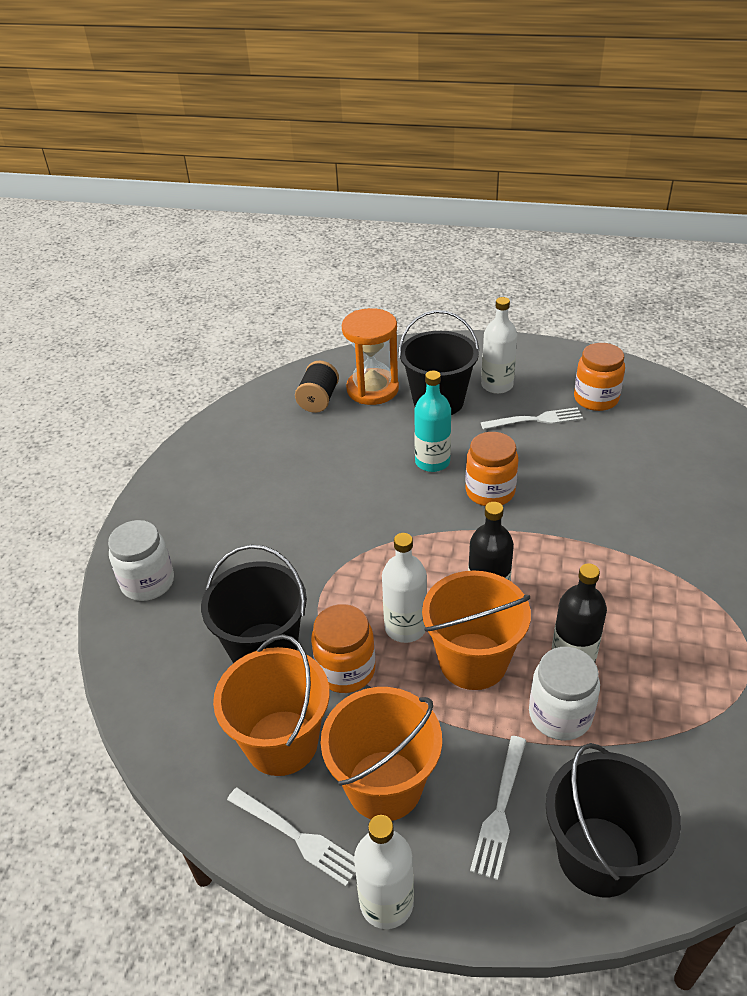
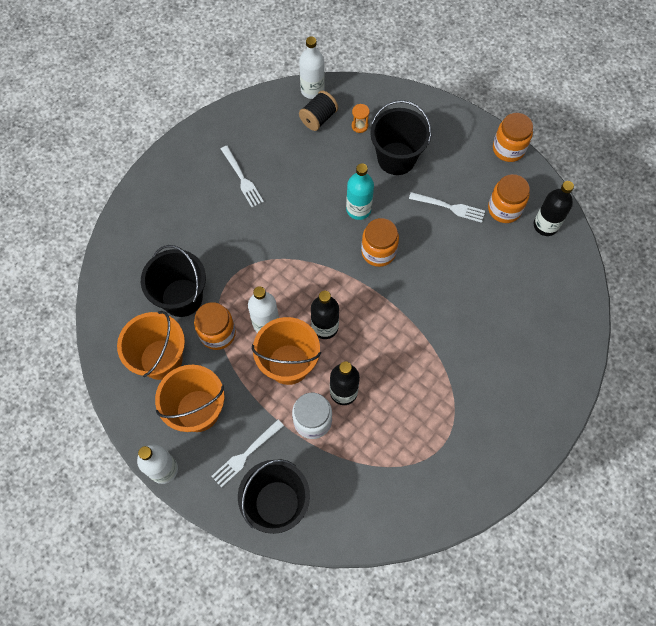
camera: 25 degrees right, 25 degrees up
white jar [108,520,174,601] -> none
white fork [227,787,356,886] -> white fork moved to [221,146,264,207]
orange hourglass [342,308,399,405] -> orange hourglass [352,104,370,133], size x0.42
white bottle [481,297,518,394] -> white bottle moved to [299,37,325,99]
none -> orange jar [493,113,533,162]
none -> black bottle [534,181,574,236]

